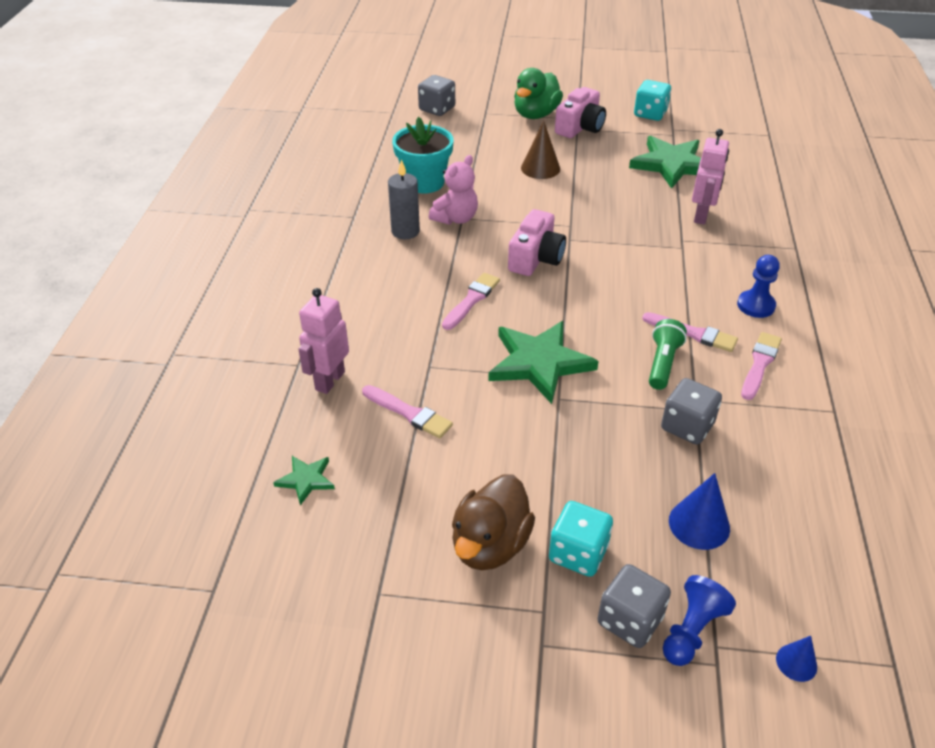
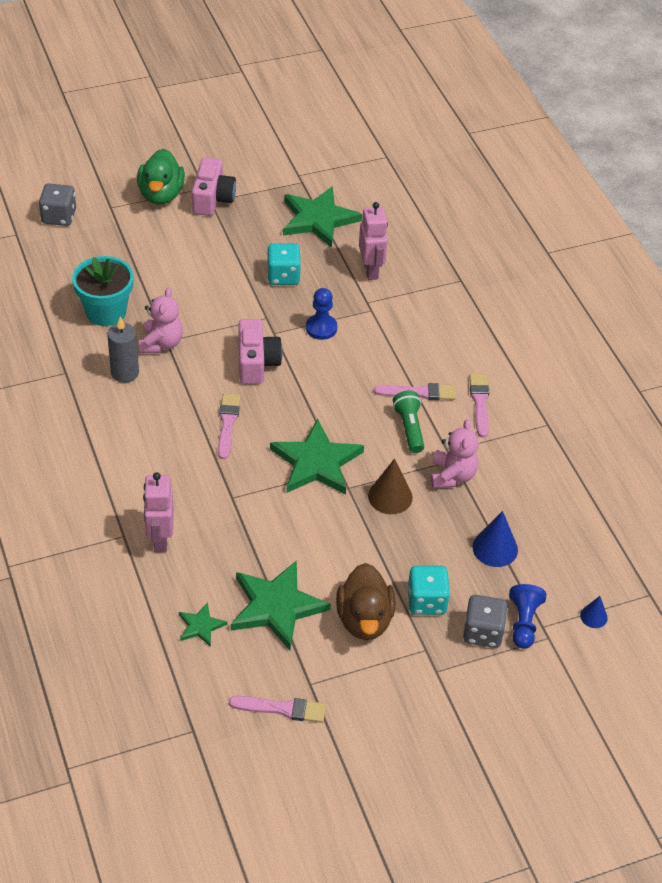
camera: 30 degrees left, 5 degrees up
pink brush [362,385,453,438] -> pink brush moved to [229,696,326,723]
brown cone [521,121,560,179] -> brown cone moved to [368,459,413,514]
turquoise dice [634,80,671,121] -> turquoise dice moved to [267,243,301,285]
grey dice [661,378,722,445] -> pink teddy bear [431,419,479,488]
blue pawn [737,255,780,318] -> blue pawn moved to [306,288,337,340]
none -> green star [231,560,331,650]

